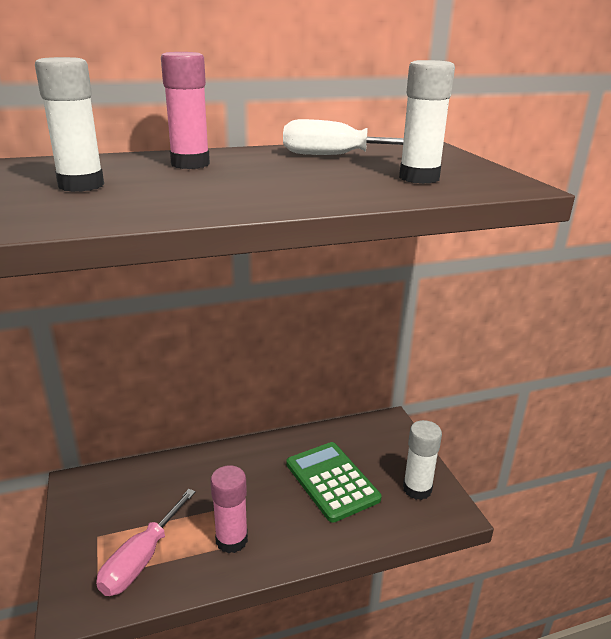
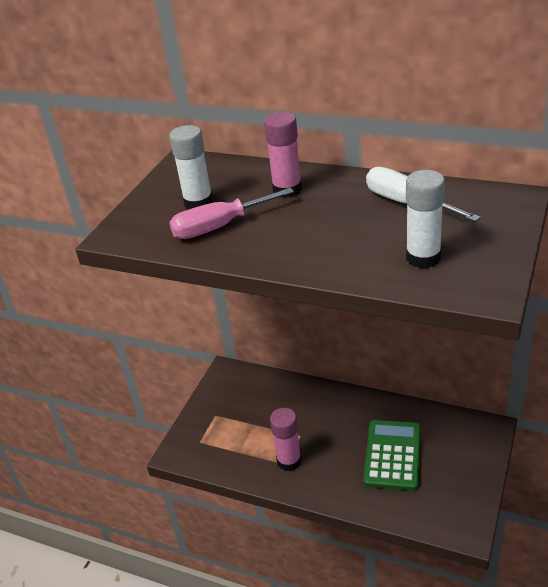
camera: 45 degrees right, 10 degrees up
pink screwdriver [96,489,196,596] -> pink screwdriver moved to [169,188,294,239]
white glue stick [403,420,442,500] -> none

